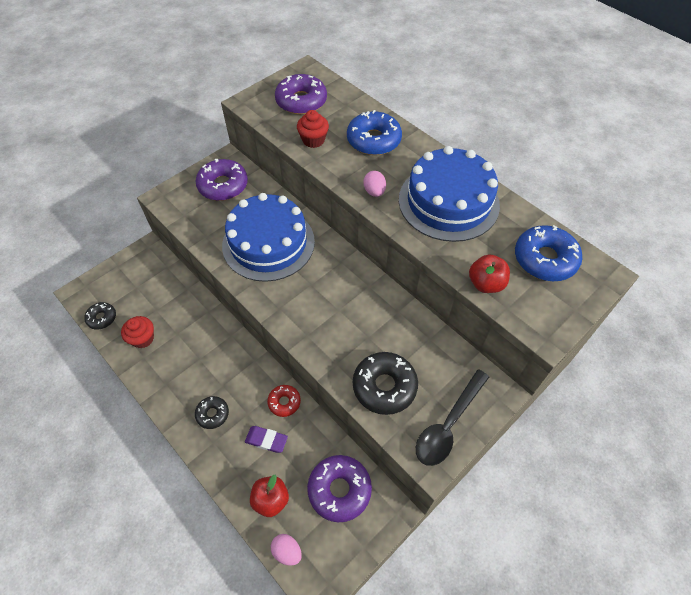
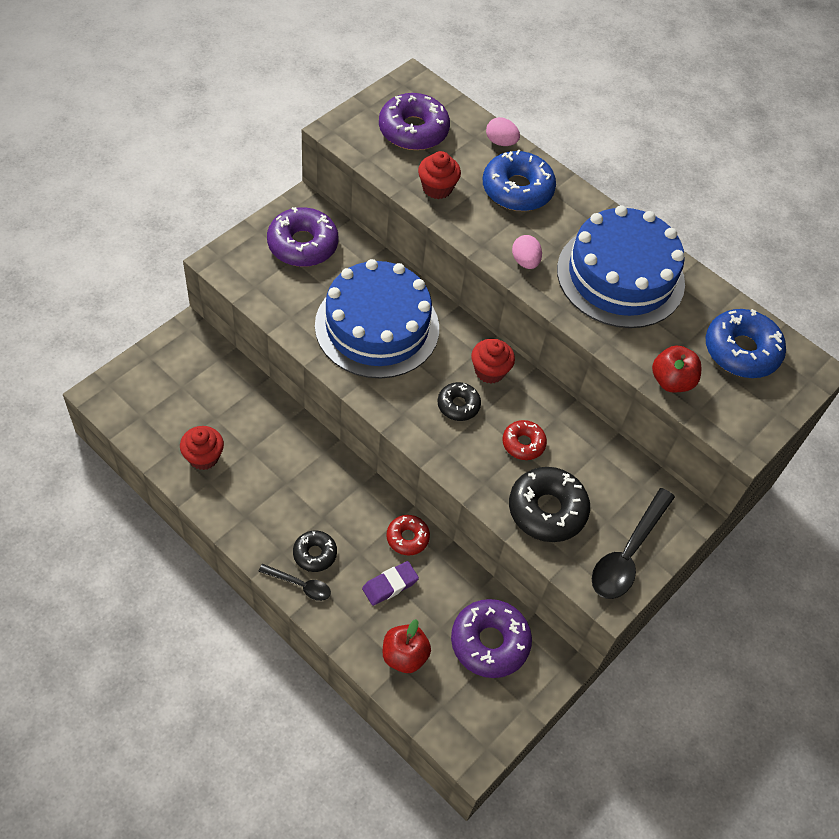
camera: 10 degrees left, 0 degrees up
black donut [84,302,116,330] -> black donut moved to [438,382,481,421]
purple eraser [245,426,288,453] -> purple eraser turned 45 degrees counterclockwise [362,561,419,606]
pink egg [271,534,302,566] -> pink egg moved to [486,117,520,146]
none -> black spoon [258,564,331,601]
none -> red cupcake [471,339,515,384]
none -> red donut [502,420,547,460]

